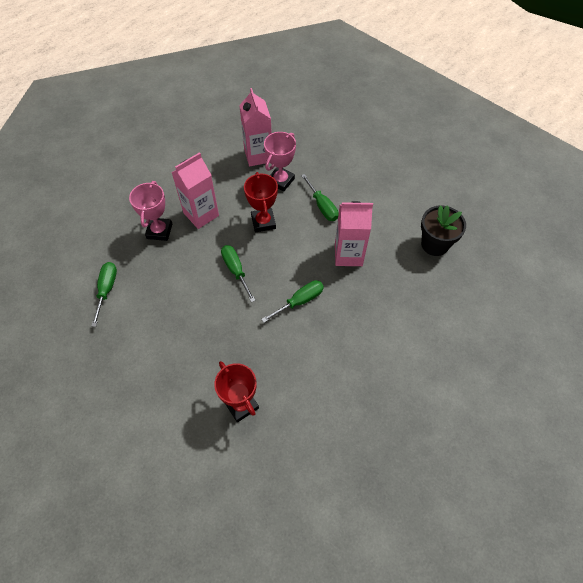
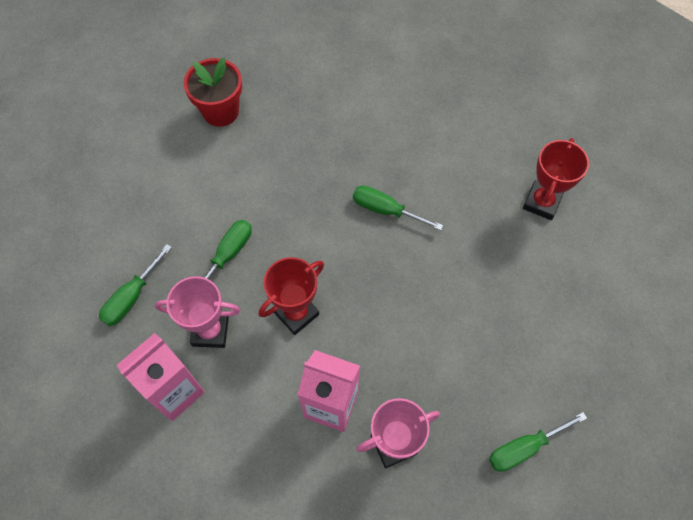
camera: 120 degrees left, 5 degrees up
green screwdriver [221,245,256,302] -> green screwdriver moved to [99,244,172,326]
pink carton [335,201,373,266] -> none
black flower pot [421,205,466,256] -> red flower pot [184,58,242,127]

